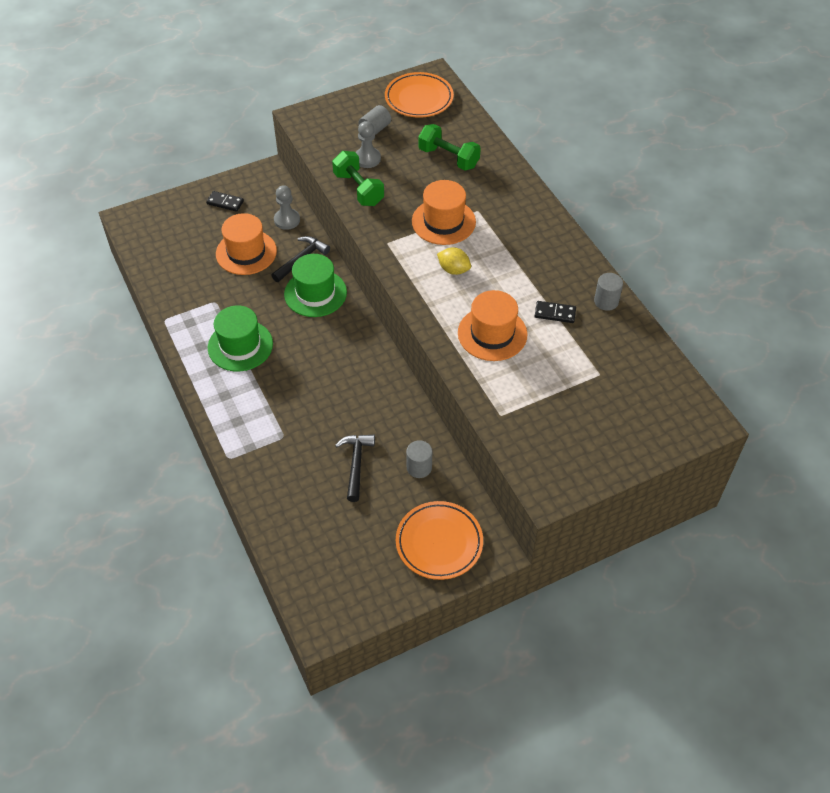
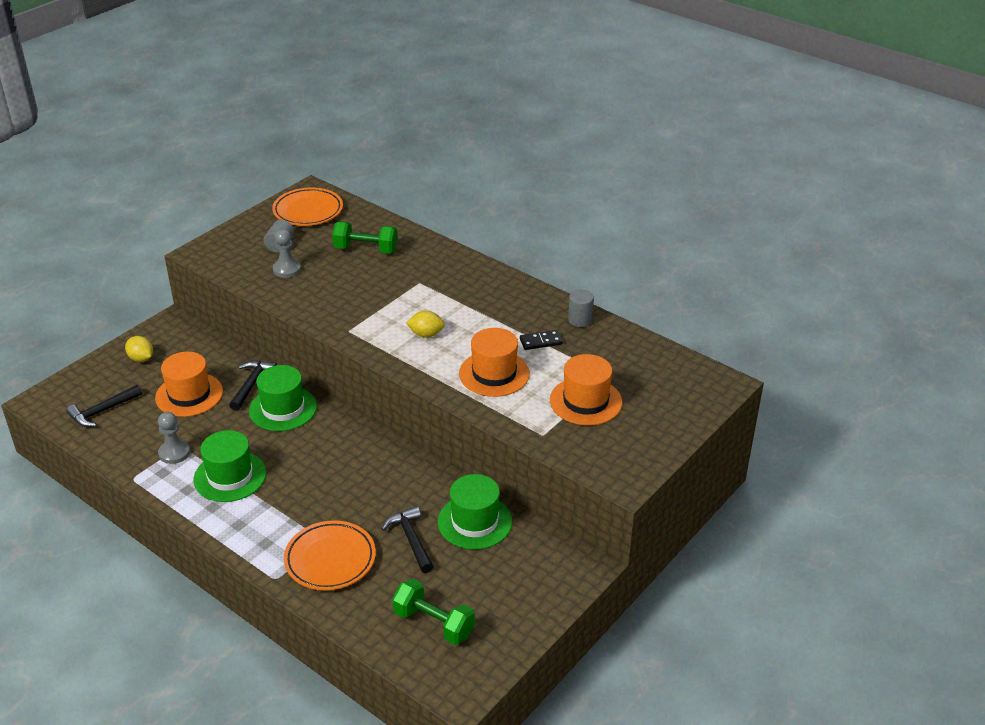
camera: 25 degrees left, 15 degrees down
black domino [206,191,244,212] -> yellow lemon [125,336,153,362]
grey pawn [274,185,300,230] -> grey pawn moved to [158,412,190,464]
green dumbbell [332,151,384,206] -> green dumbbell moved to [392,579,475,645]
orange plate [396,501,483,580] -> orange plate moved to [284,520,376,590]
grey cylinder [406,440,432,478] -> green hat [438,474,512,550]
orange hat [412,180,476,245] -> orange hat moved to [550,354,622,426]
none -> black hammer [66,385,142,427]

